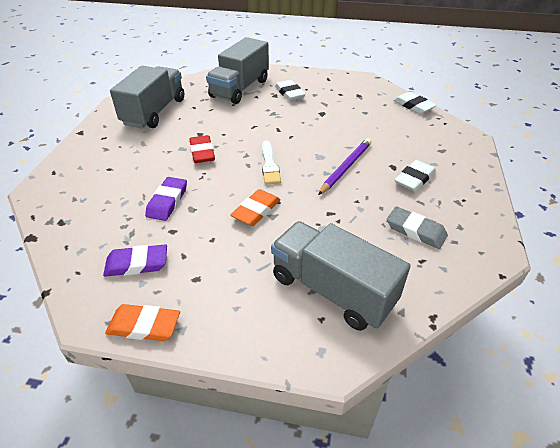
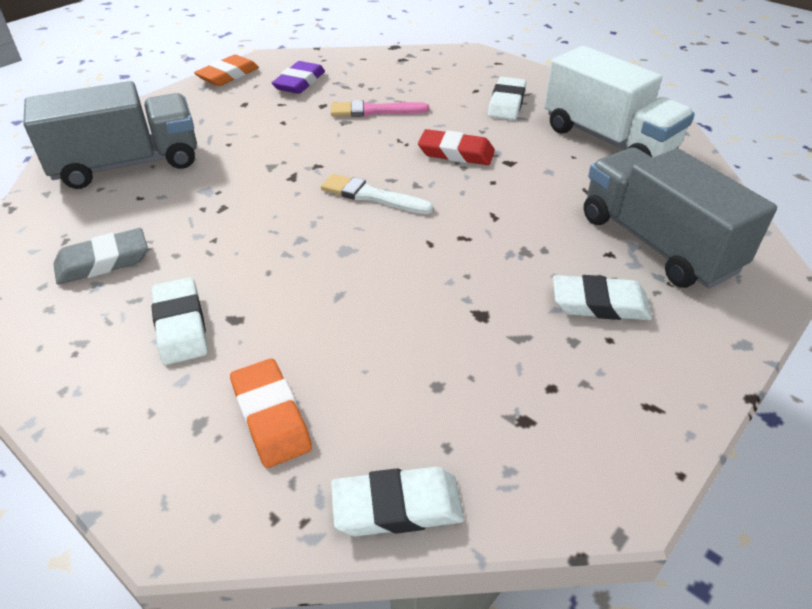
camera: 120 degrees right, 0 degrees up
grey truck [110,66,184,128] -> white truck [544,46,695,157]
purple eraser [145,177,187,221] -> pink brush [331,100,429,117]
orange eraser [230,189,280,226] -> orange eraser moved to [230,358,312,468]
purple pencil [318,138,371,195] -> none
none -> white eraser [488,77,526,120]

